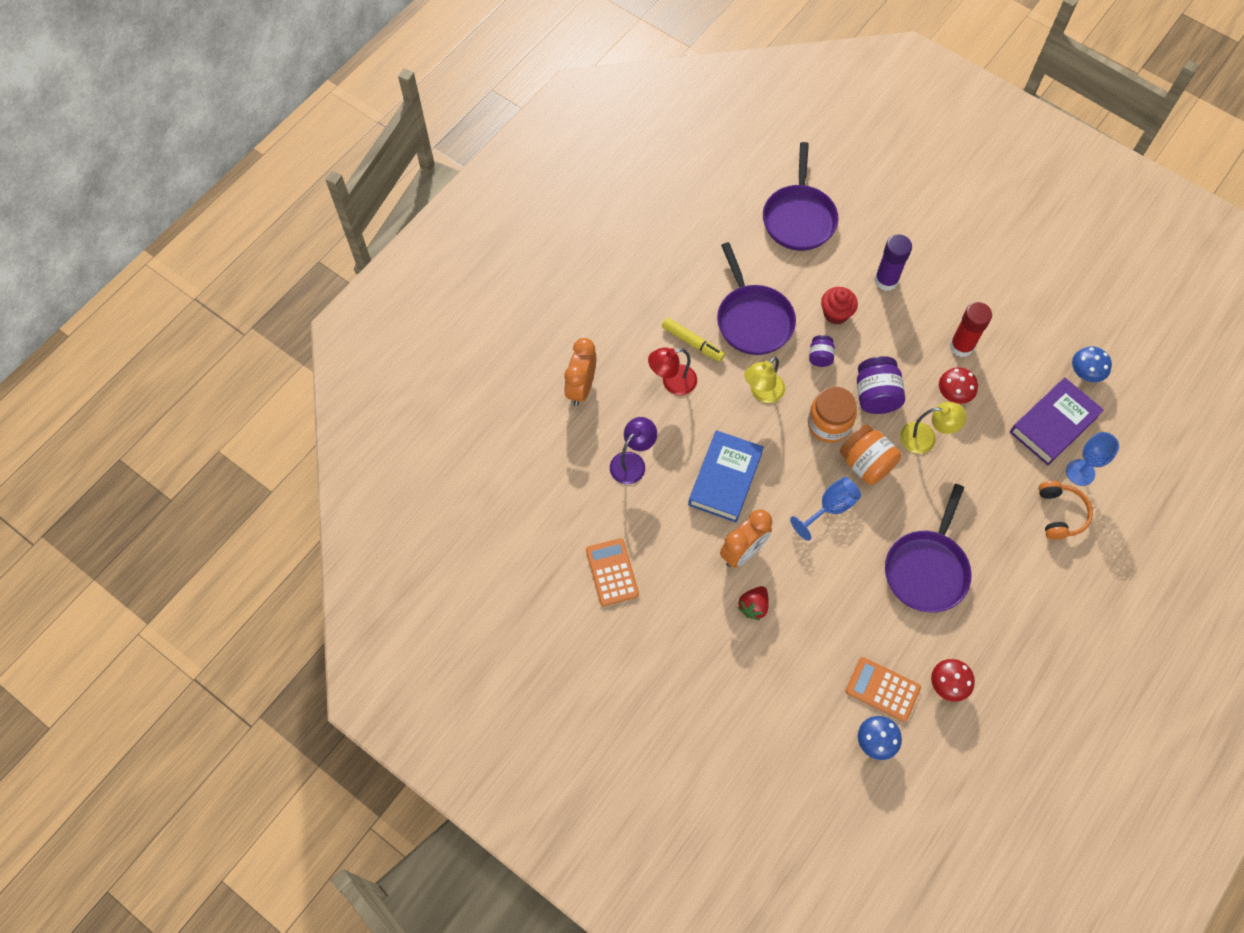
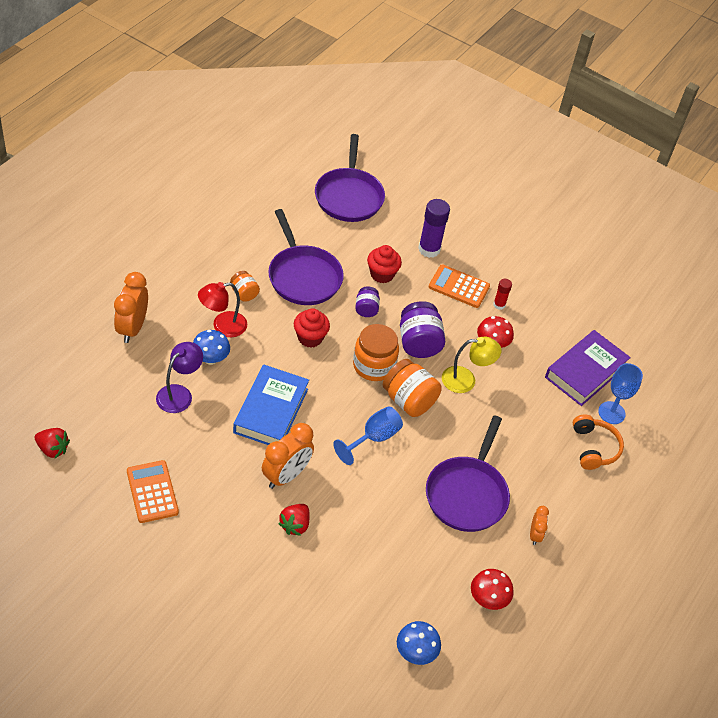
camera: 10 degrees left, 15 degrees down
yellow marker [662,318,725,362] -> orange jar [230,271,260,302]
yellow lamp [744,357,785,403] -> red cupcake [294,308,330,348]
orange calculator [846,657,921,722] -> orange calculator moved to [429,264,490,308]
red glue stick [949,302,992,357] -> red glue stick [493,279,512,310], size x0.54
blue mushroom [1072,346,1112,382] -> blue mushroom moved to [193,330,230,365]
none -> red strawberry [35,428,70,458]
none -> orange clock [530,506,549,545]

